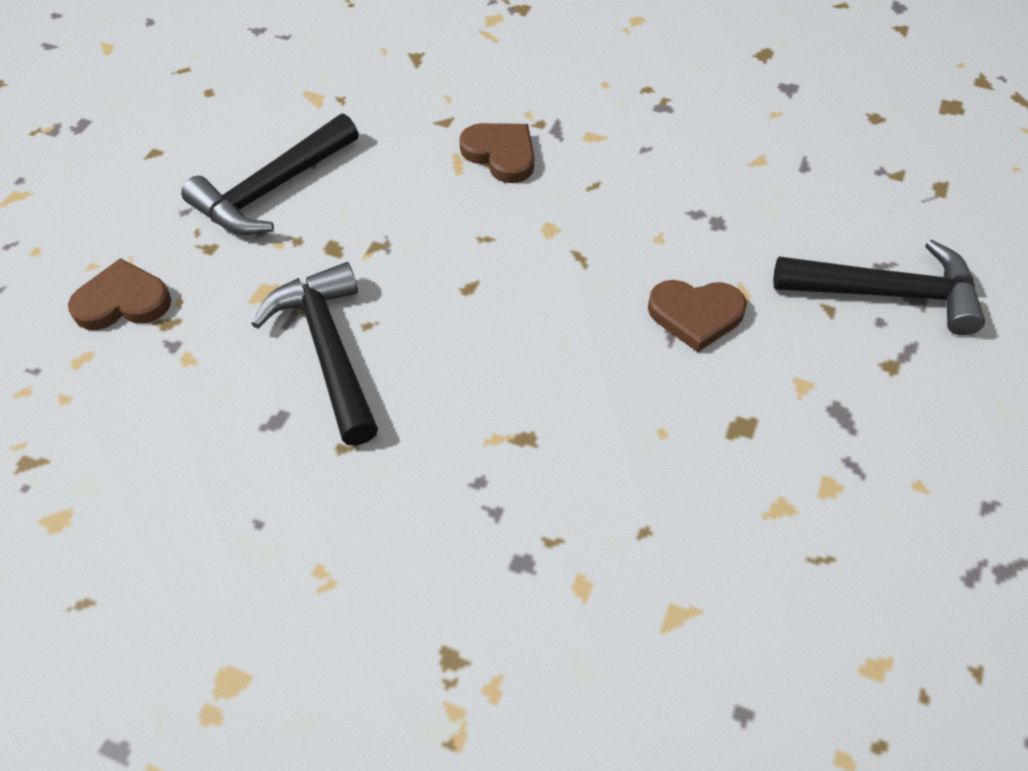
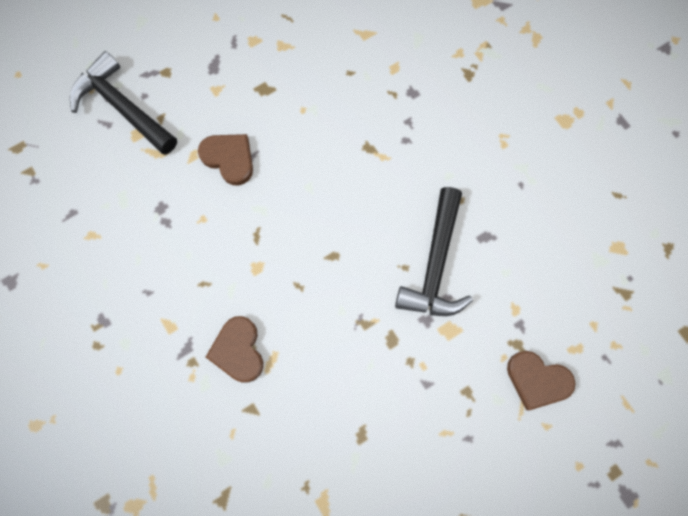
camera: 145 degrees left, 20 degrees up
black hammer [181,113,358,235] -> none

